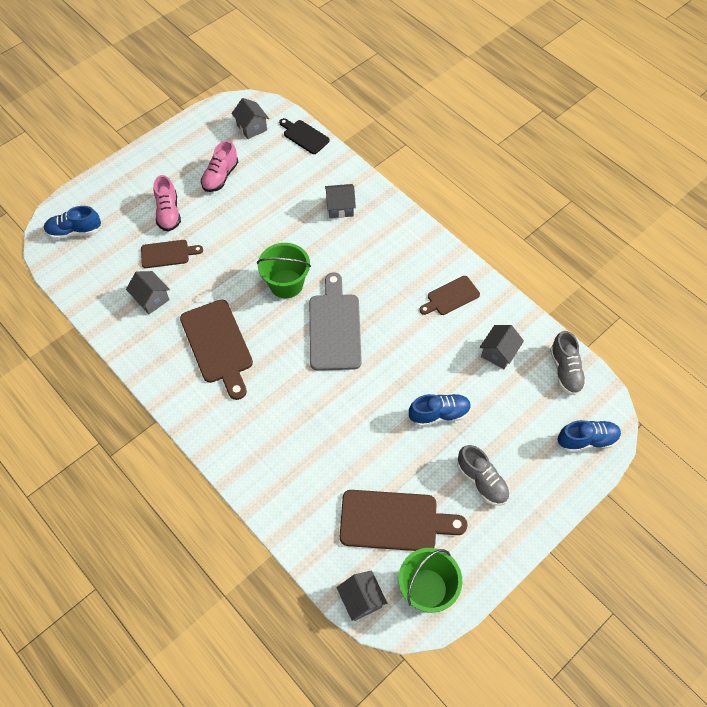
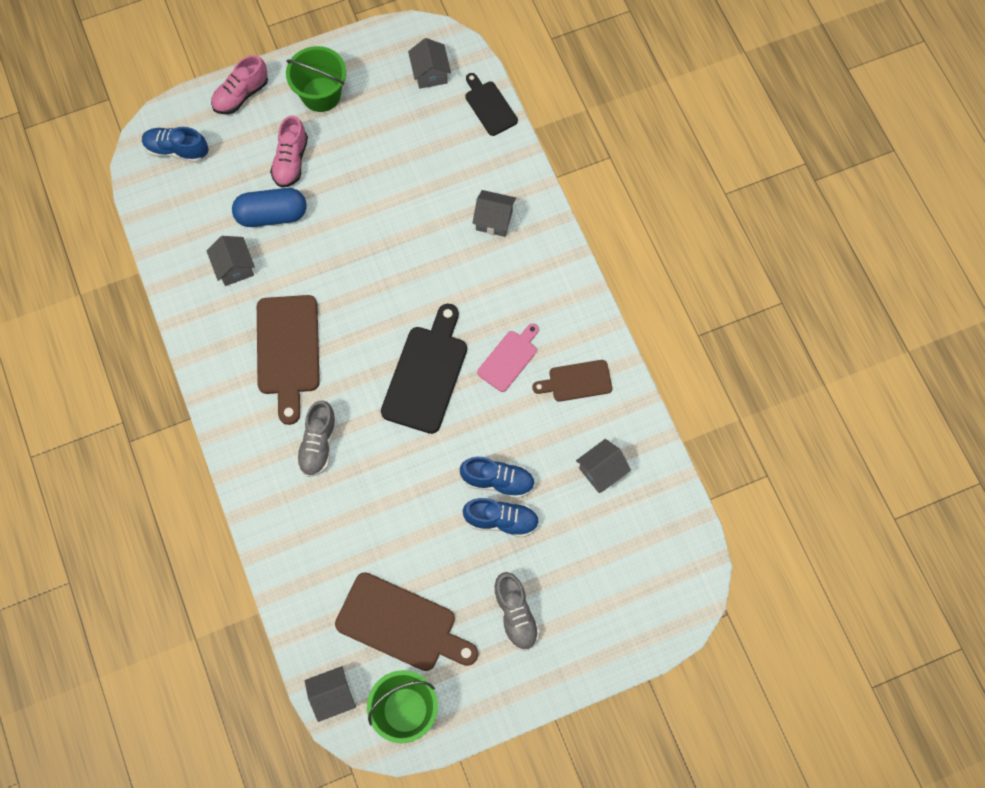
camera: 20 degrees right, 10 degrees up
brown cutting board [141,240,203,268] -> blue capsule [232,188,306,227]
pink shoe [201,140,238,192] -> pink shoe moved to [211,55,268,114]
green bucket [257,243,311,298] -> green bucket moved to [286,46,346,112]
grey cutting board [309,272,362,371] -> black cutting board [381,304,467,434]
grey house [336,570,387,621] -> grey house turned 75 degrees clockwise [304,666,356,722]
grey shoe [550,331,586,395] -> grey shoe moved to [296,400,337,477]
blue shoe [558,420,621,452] -> blue shoe moved to [460,457,535,499]
none -> pink cutting board [477,323,539,392]

